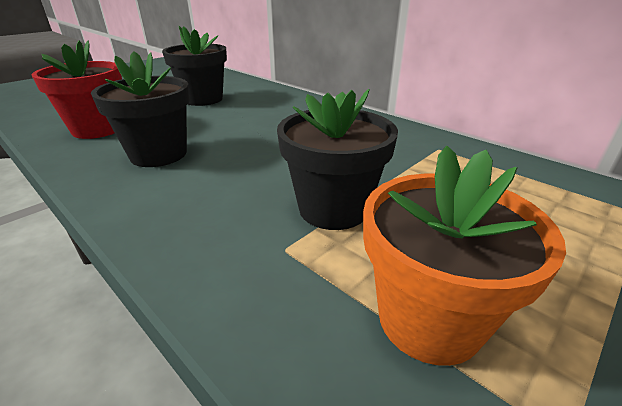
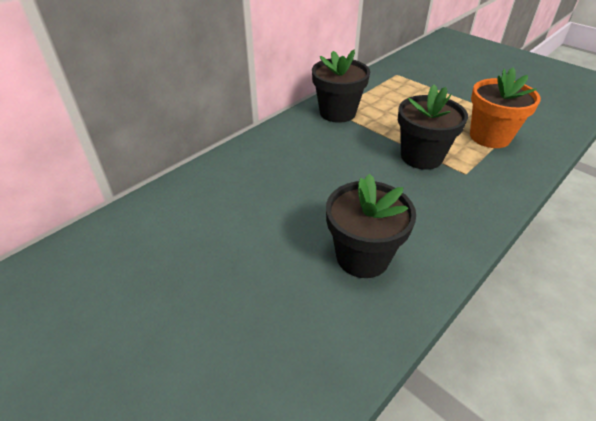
camera: 90 degrees left, 10 degrees up
red flower pot [32,40,122,139] -> none
black flower pot [162,26,227,106] -> black flower pot moved to [312,49,370,123]

